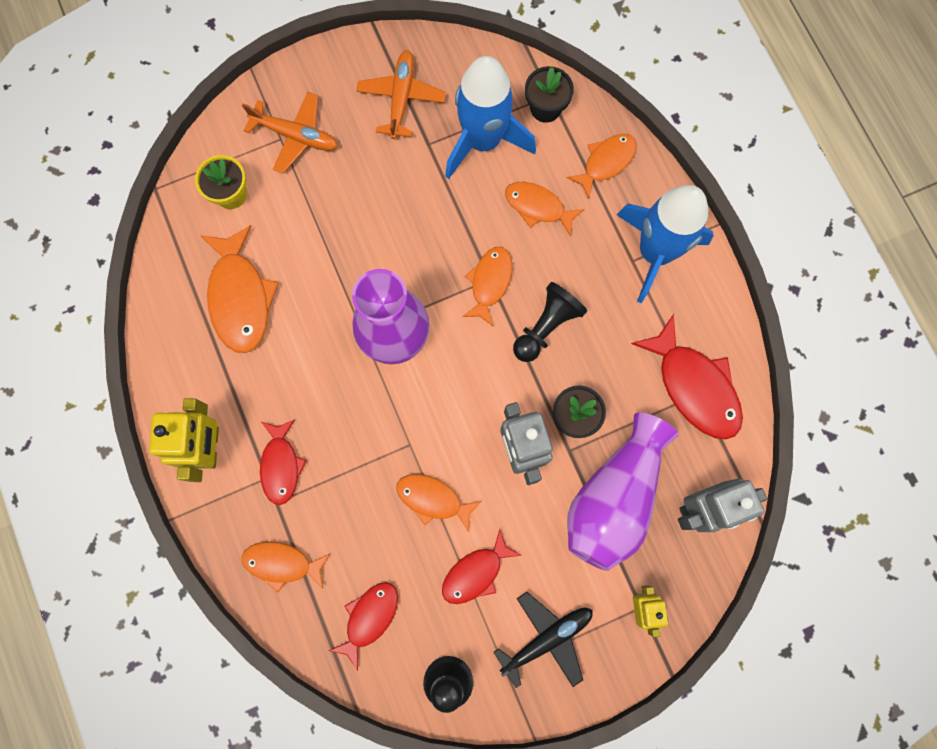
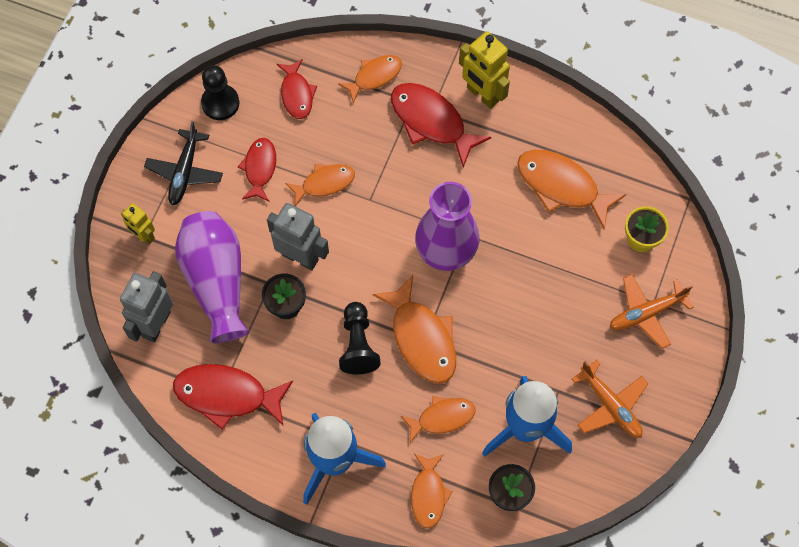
camera: 135 degrees right, 10 degrees down
red fish [260,419,307,505] -> red fish [391,83,491,167], size x1.60
orange fish [462,247,512,326] -> orange fish [372,275,456,384], size x1.60

